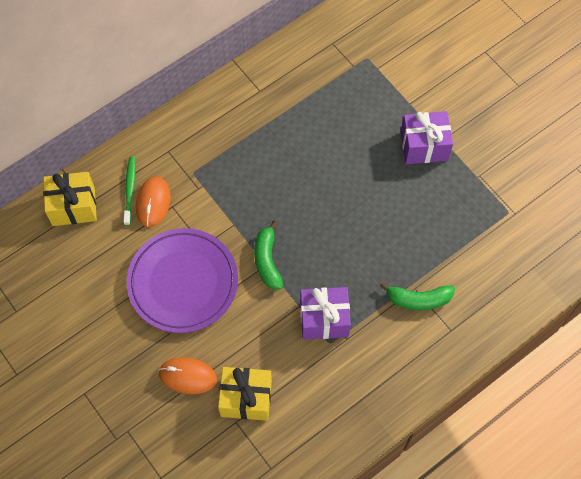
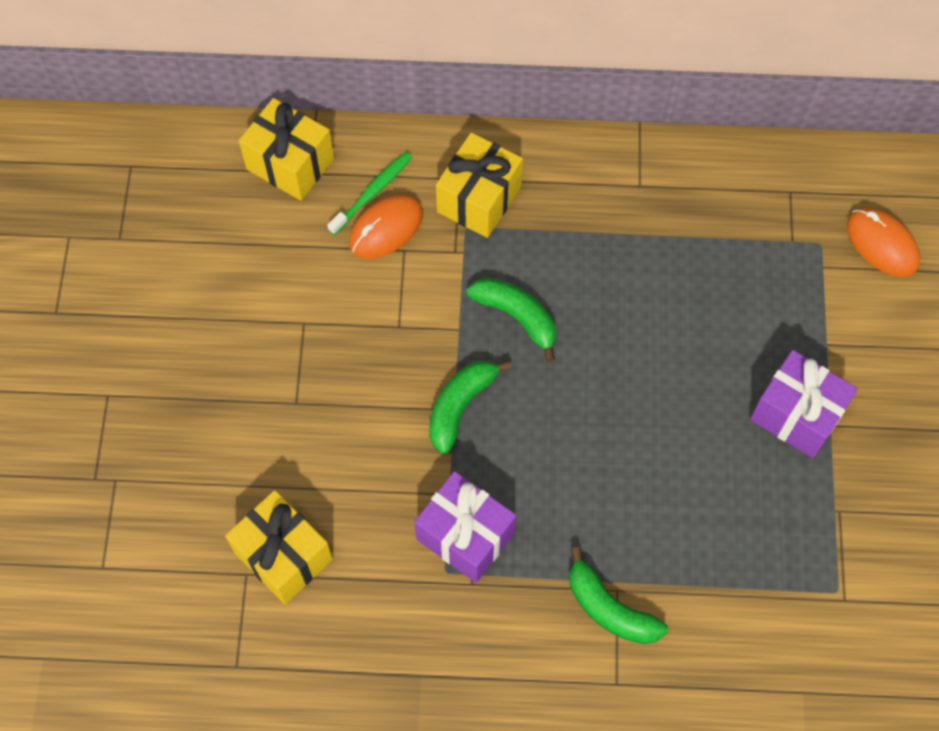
camera: 40 degrees right, 0 degrees up
purple plate [127,228,238,333] -> none
orange mouse [158,357,217,394] -> orange mouse moved to [847,208,920,277]
none -> yellow gift [436,133,523,238]
none -> green banana [467,278,556,362]

